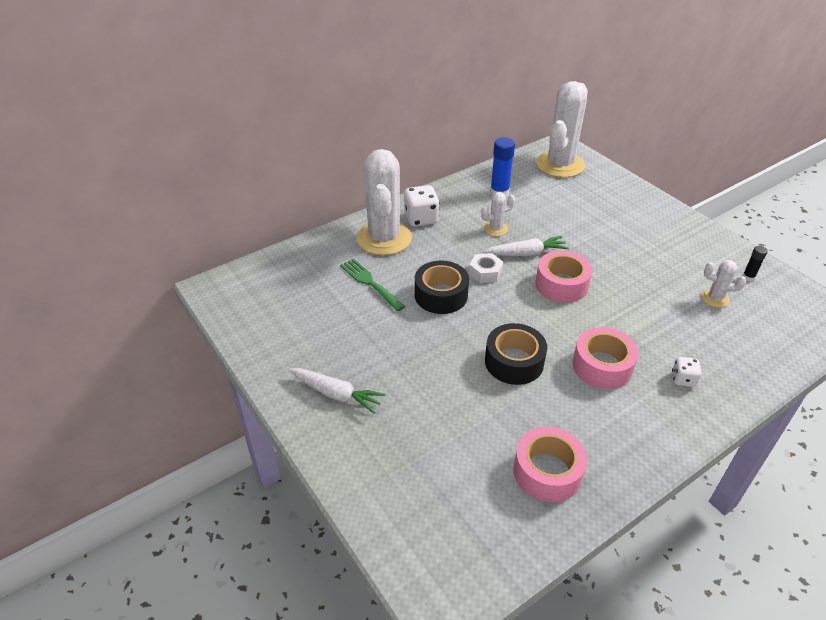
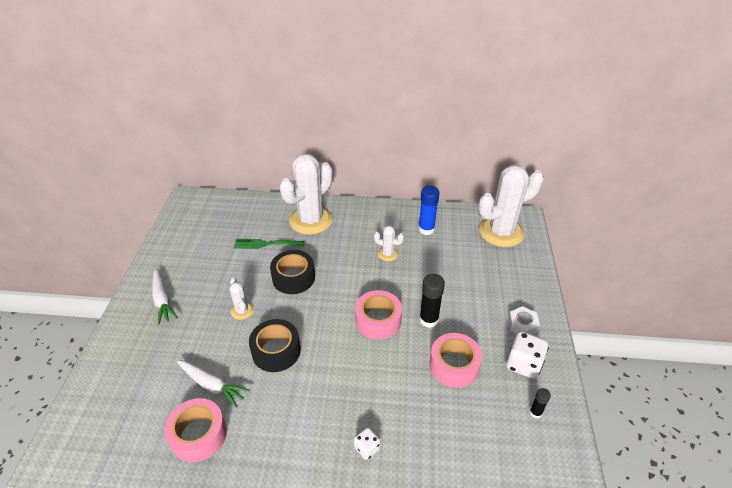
camera: 40 degrees right, 0 degrees up
green fork [340,258,405,311] -> green fork turned 90 degrees counterclockwise [234,239,305,249]
white dice [404,185,440,227] -> white dice moved to [506,331,549,379]
white nut [469,253,503,283] -> white nut moved to [508,306,540,334]
white carrot [483,236,569,256] -> white carrot moved to [177,360,250,408]
pink tape [572,327,639,389] -> pink tape moved to [429,333,482,388]
white cactus [702,260,746,308] -> white cactus moved to [230,278,254,320]
none -> black glue stick [419,274,445,328]

